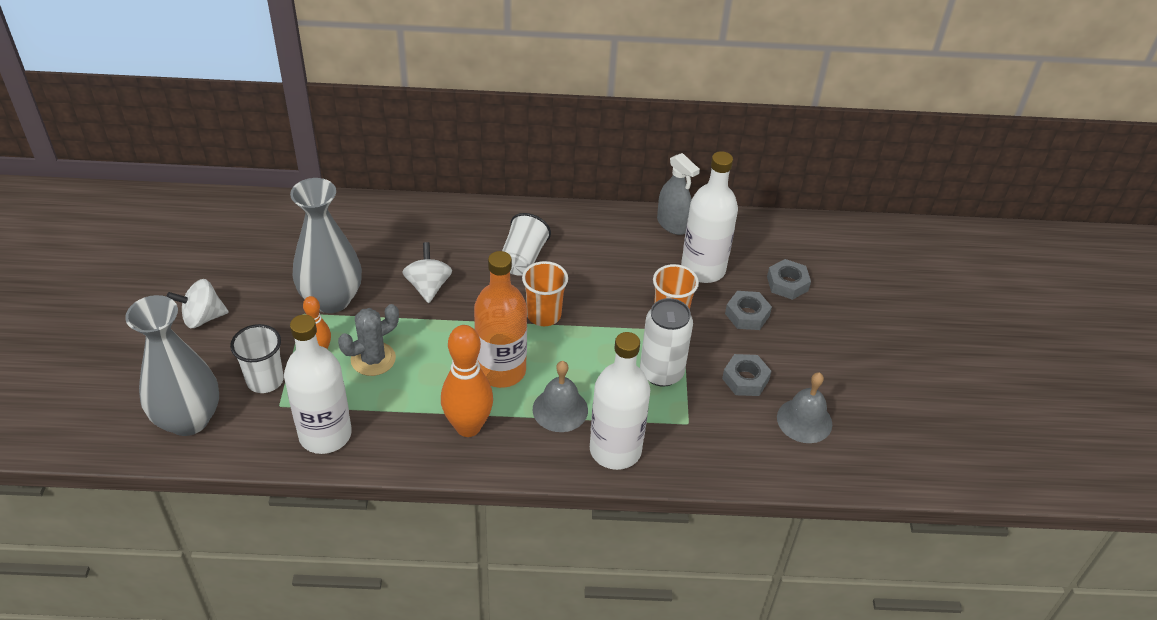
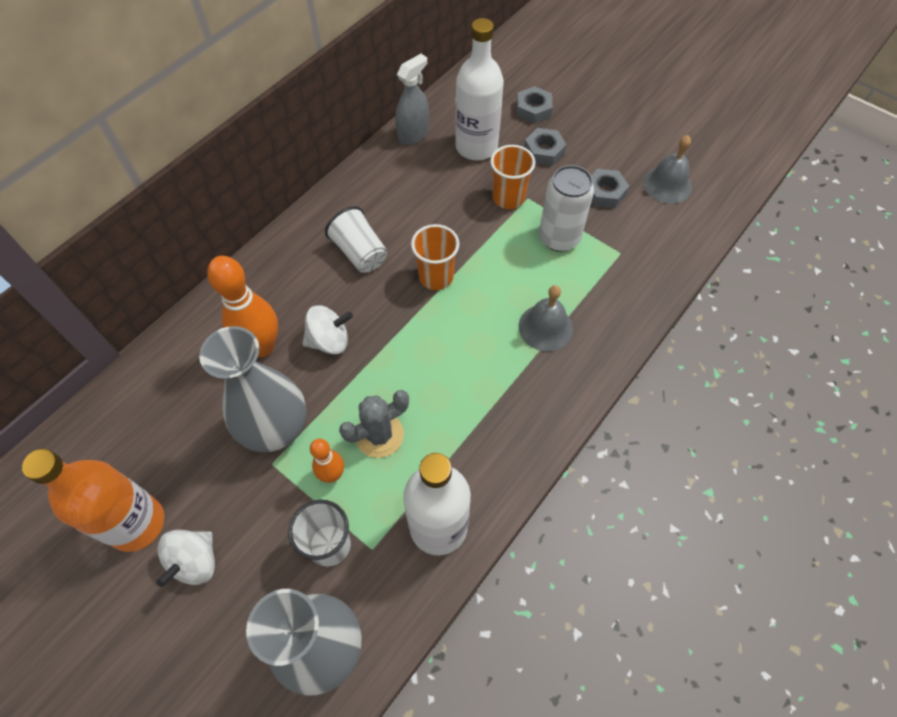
camera: 50 degrees left, 15 degrees up
grey cactus [338,304,399,376] -> grey cactus turned 60 degrees clockwise [339,390,409,458]
white spinning top [402,242,452,303] -> white spinning top turned 135 degrees clockwise [302,305,353,355]
orange bowling pin [441,325,493,437] -> orange bowling pin moved to [207,256,278,357]
orange bottle [474,251,527,388] -> orange bottle moved to [22,449,164,552]
white bottle [590,332,650,470] -> none
grey spray bottle [657,153,700,235] -> grey spray bottle turned 45 degrees counterclockwise [396,54,429,145]

